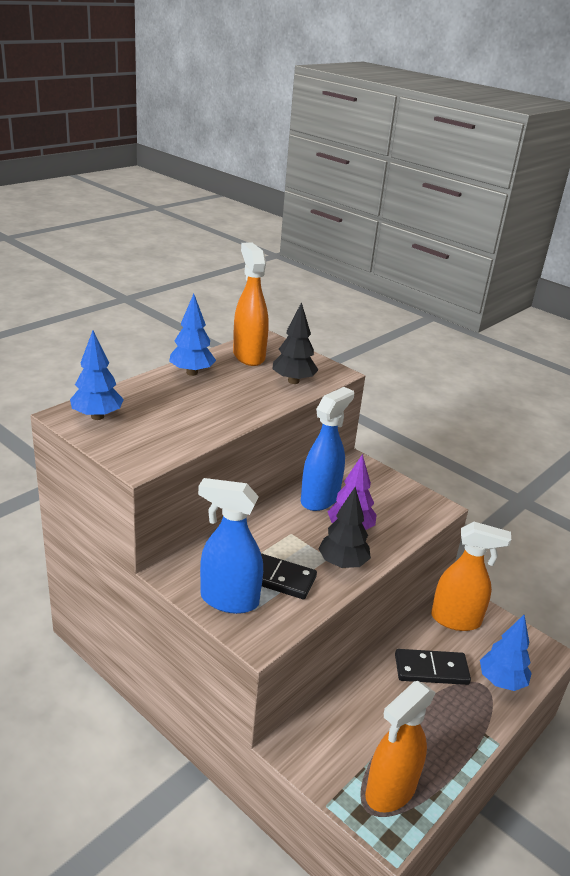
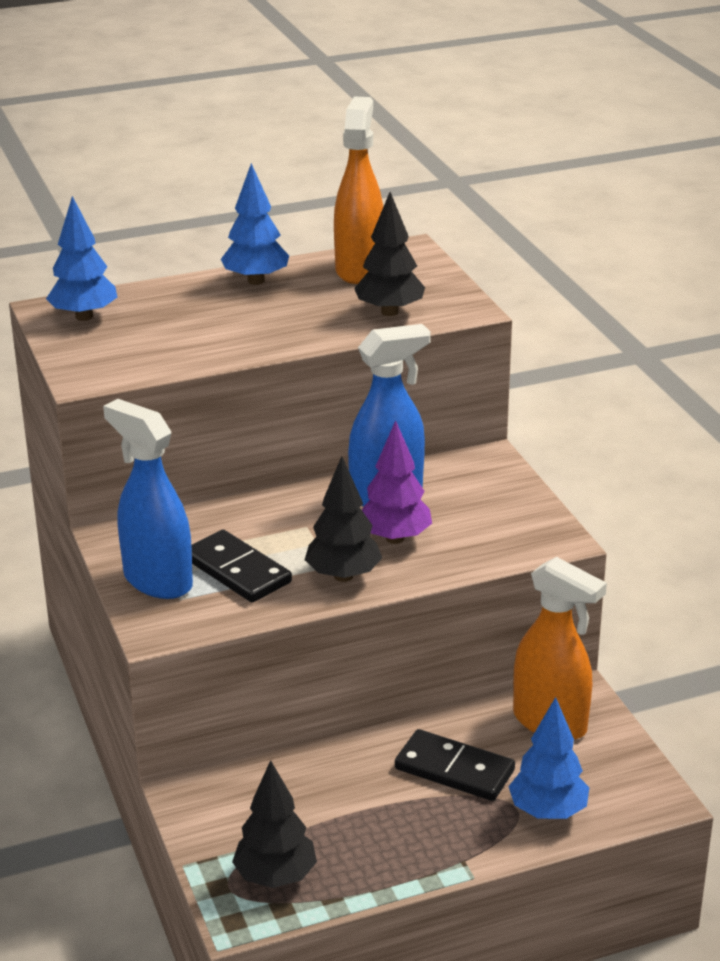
camera: 30 degrees right, 0 degrees up
orange spray bottle [365,681,436,813] -> black tree [232,760,317,888]

